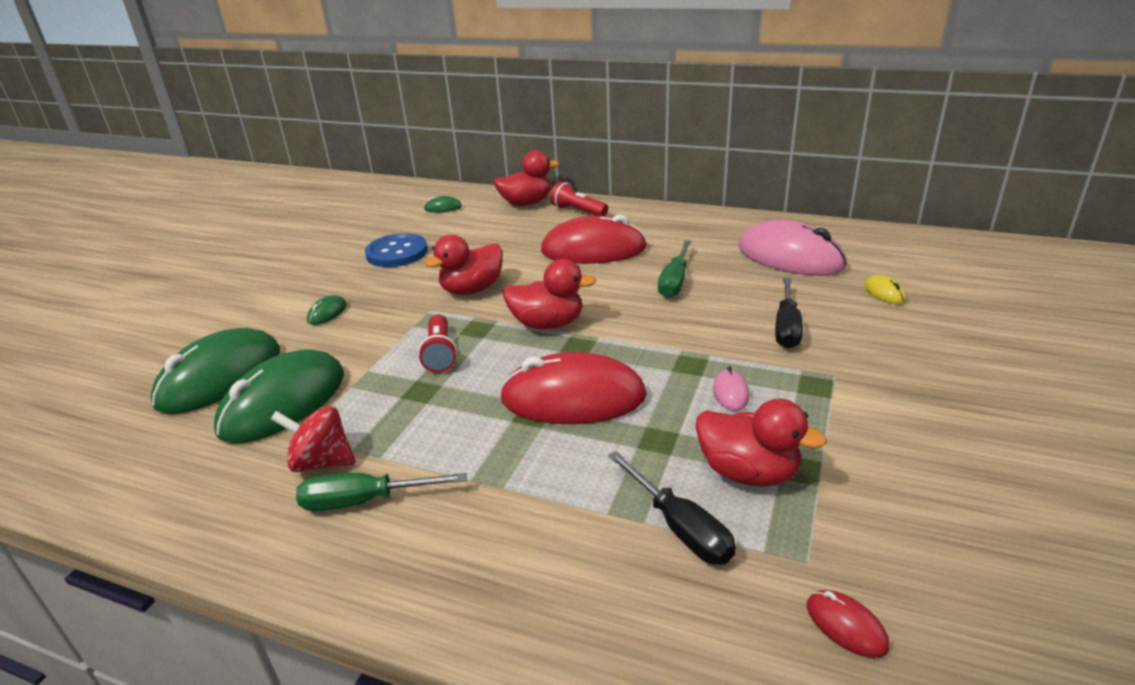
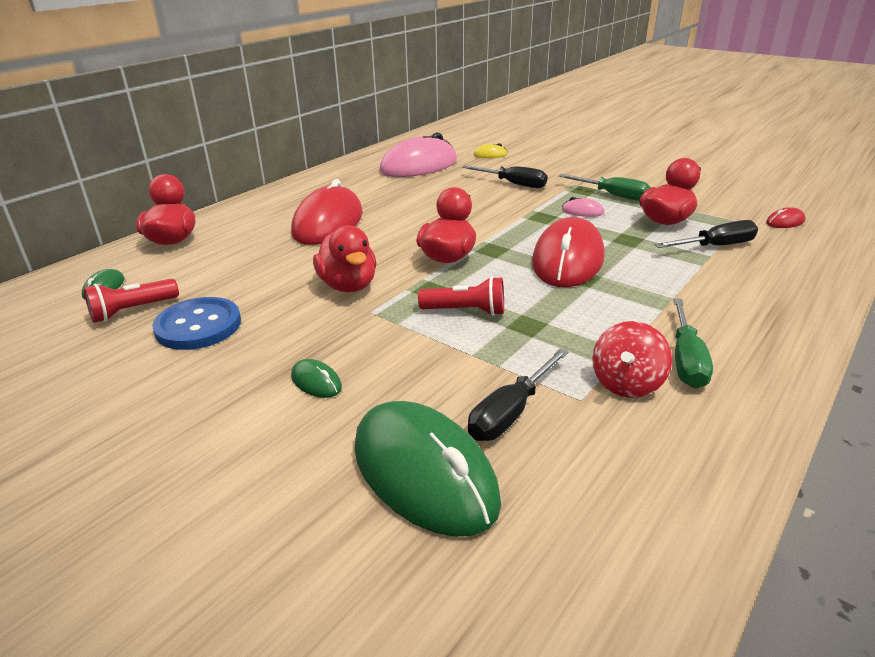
camera: 75 degrees left, 0 degrees up
green mouse [214,349,344,443] -> black screwdriver [468,348,569,441]
red flashlight [550,182,608,216] -> red flashlight moved to [84,279,179,323]
green screwdriver [658,240,692,298] -> green screwdriver moved to [558,174,651,201]

